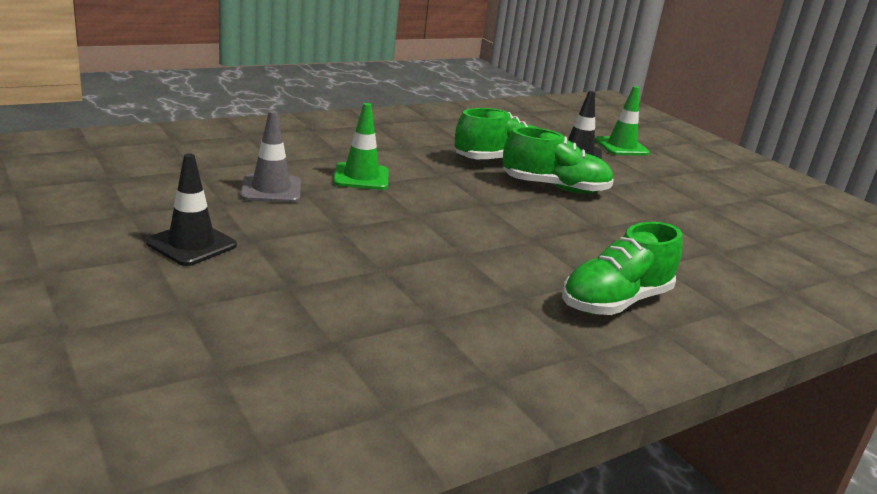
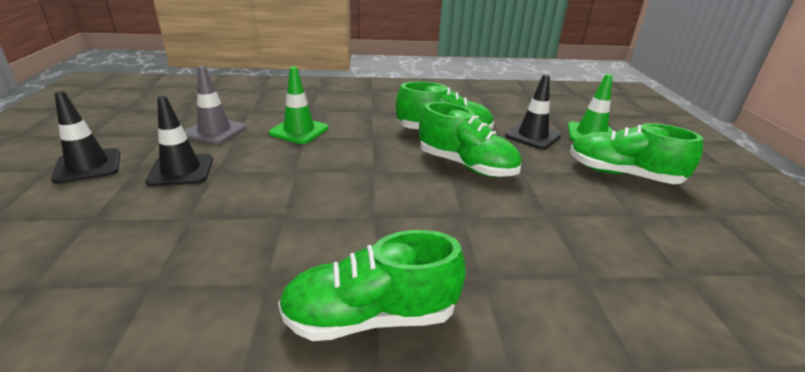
camera: 30 degrees right, 5 degrees up
none -> black traffic cone [145,96,213,187]
none -> green shoe [570,123,703,184]

